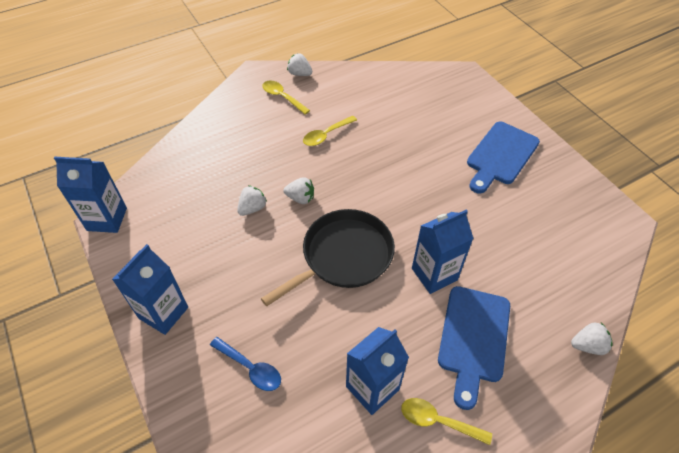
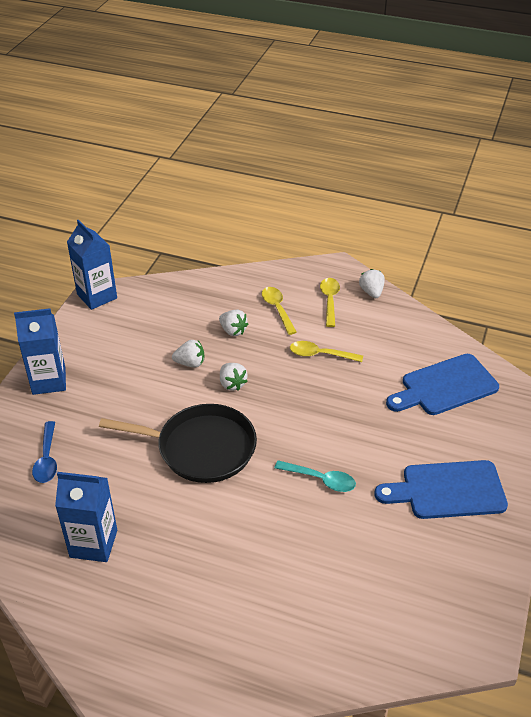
camera: 50 degrees right, 10 degrees down
yellow spoon [401,398,492,445] -> yellow spoon moved to [262,287,297,335]
blue carton [412,209,474,294] -> none
blue cutting board [438,286,510,410] -> blue cutting board moved to [386,354,499,415]
white strawberry [571,323,612,355] -> white strawberry moved to [219,310,248,336]
none -> turquoise spoon [274,460,356,492]

